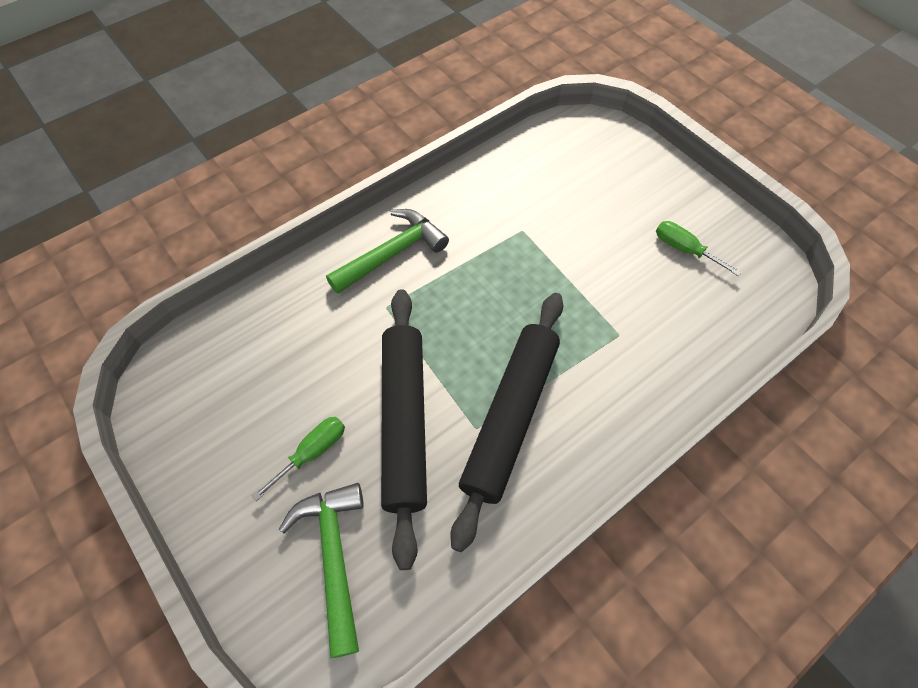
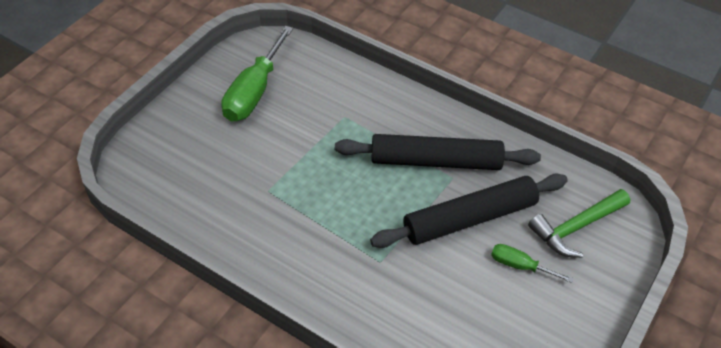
camera: 110 degrees left, 10 degrees down
green hammer [326,209,449,294] -> none
green screwdriver [656,221,742,276] -> green screwdriver [221,26,293,122], size x1.94

